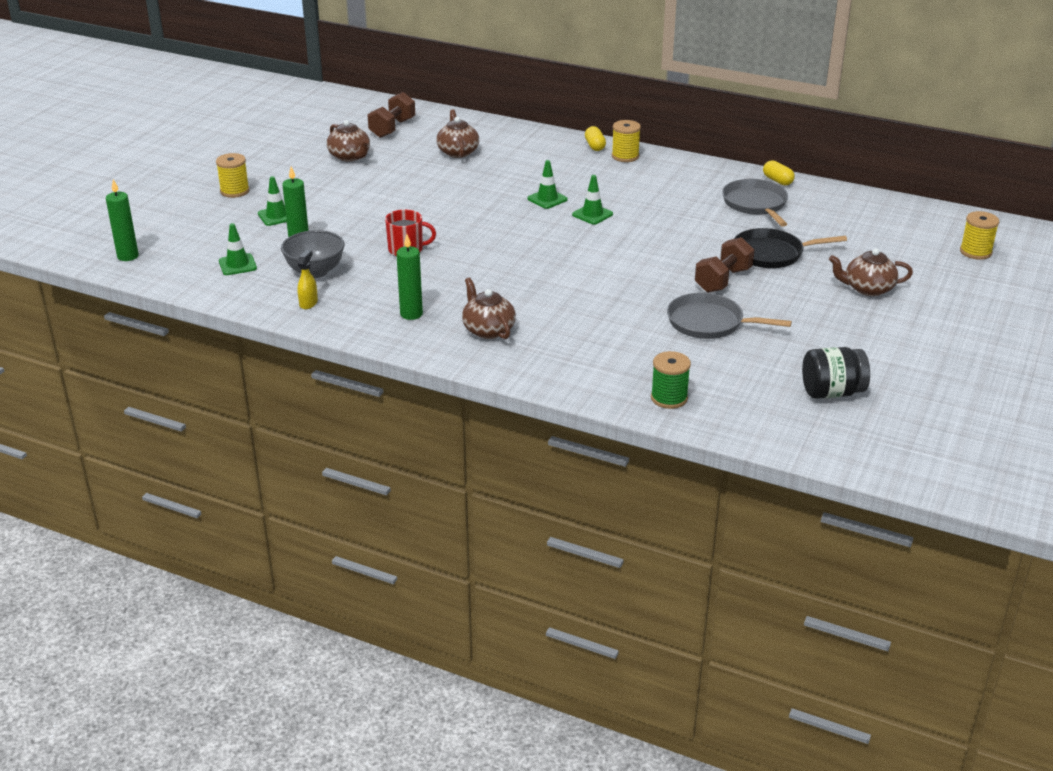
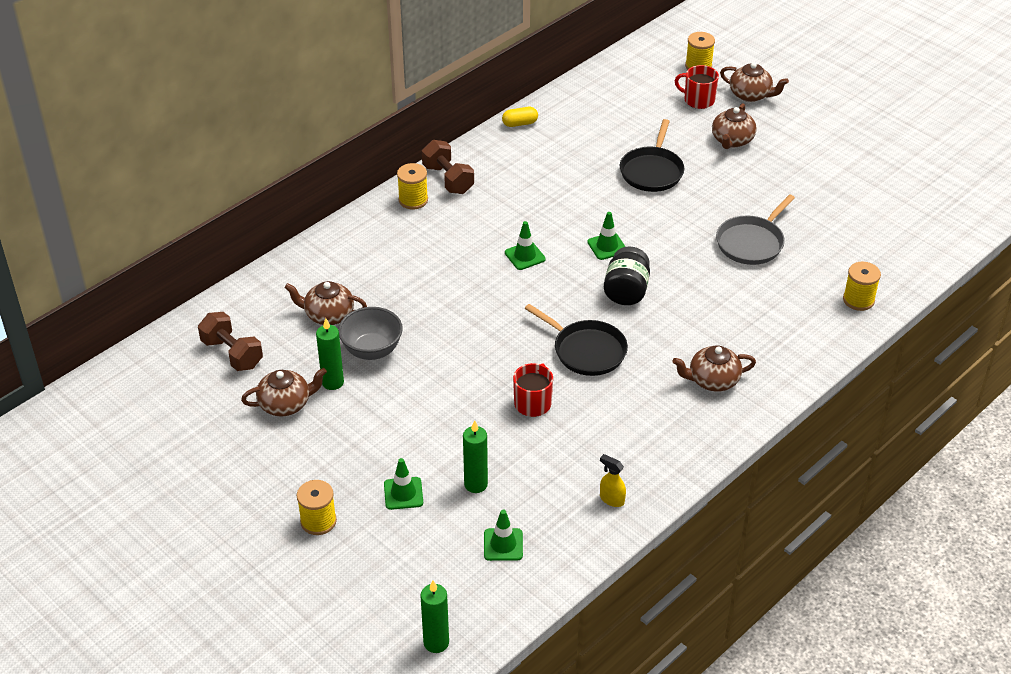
camera: 70 degrees left, 10 degrees up
grey bowl [281,230,345,278] -> grey bowl moved to [338,307,403,360]
green candle [396,234,423,320] -> green candle moved to [316,318,344,390]
green traffic cone [527,160,568,209] -> green traffic cone moved to [587,212,626,260]
yellow capsule [585,126,606,151] -> none
green spool [651,351,691,409] -> yellow spool [843,262,881,311]
brown dumbbell [695,237,754,293] -> brown dumbbell moved to [422,140,474,194]
grey pan [722,179,788,227] -> none
black jar [802,347,870,399] -> black jar moved to [604,247,650,305]
none -> black pan [525,304,628,376]
none -> red mug [675,65,719,109]
none -> brown teapot [720,62,789,102]

